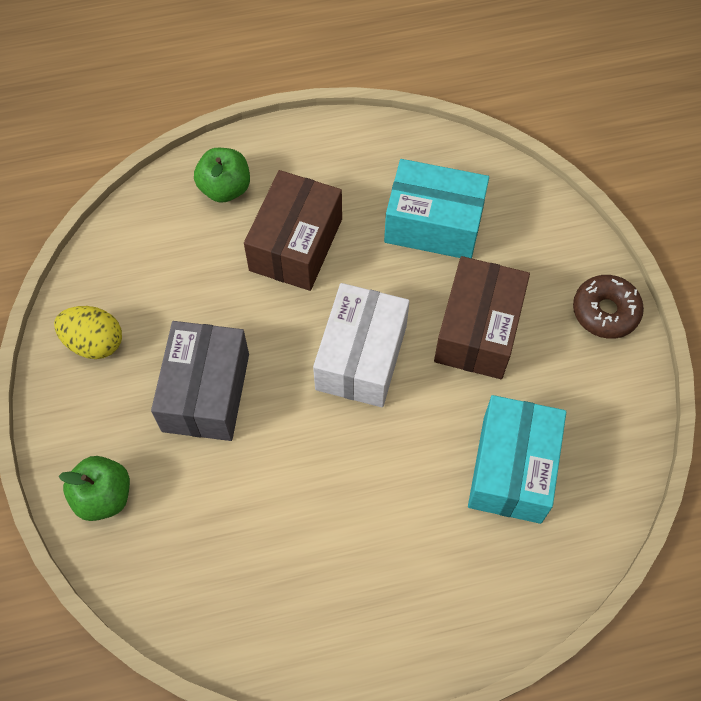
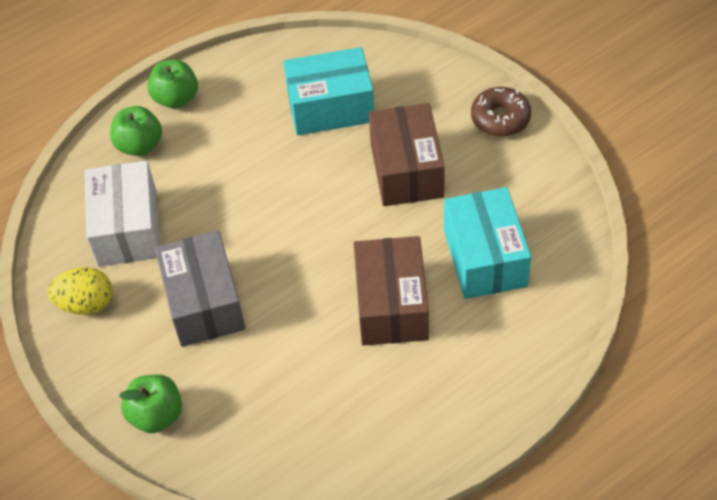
camera: 20 degrees left, 10 degrees down
brown box [244,170,342,291] -> brown box moved to [354,236,429,346]
white box [313,283,410,407] -> white box moved to [85,161,160,267]
none -> green apple [147,59,198,108]

